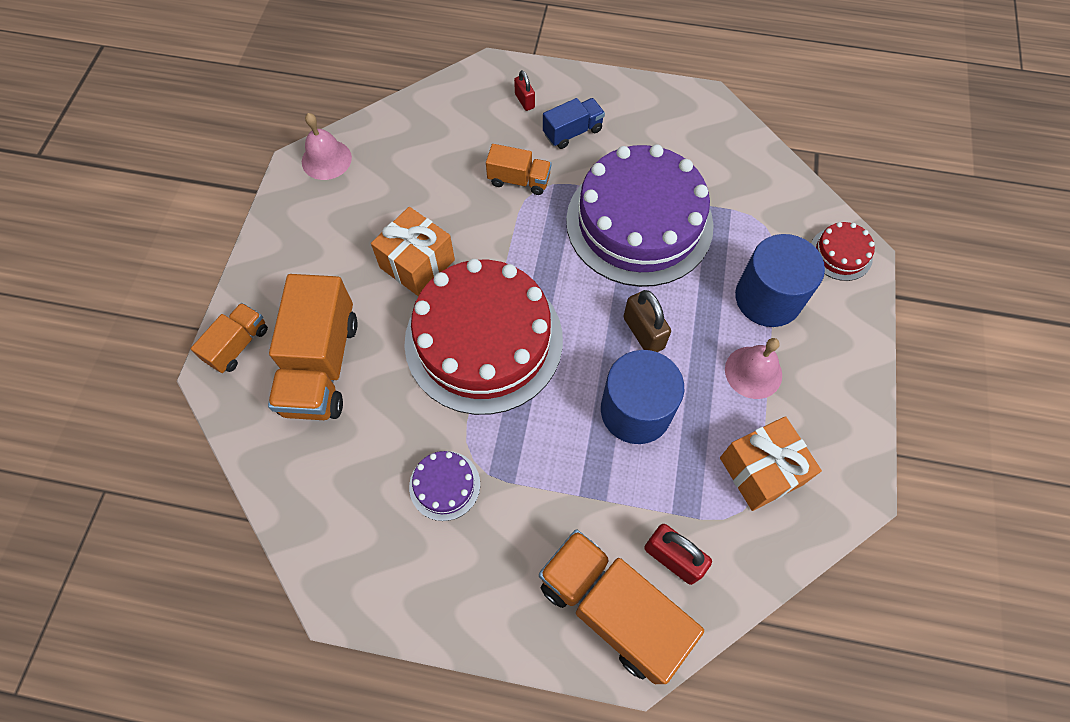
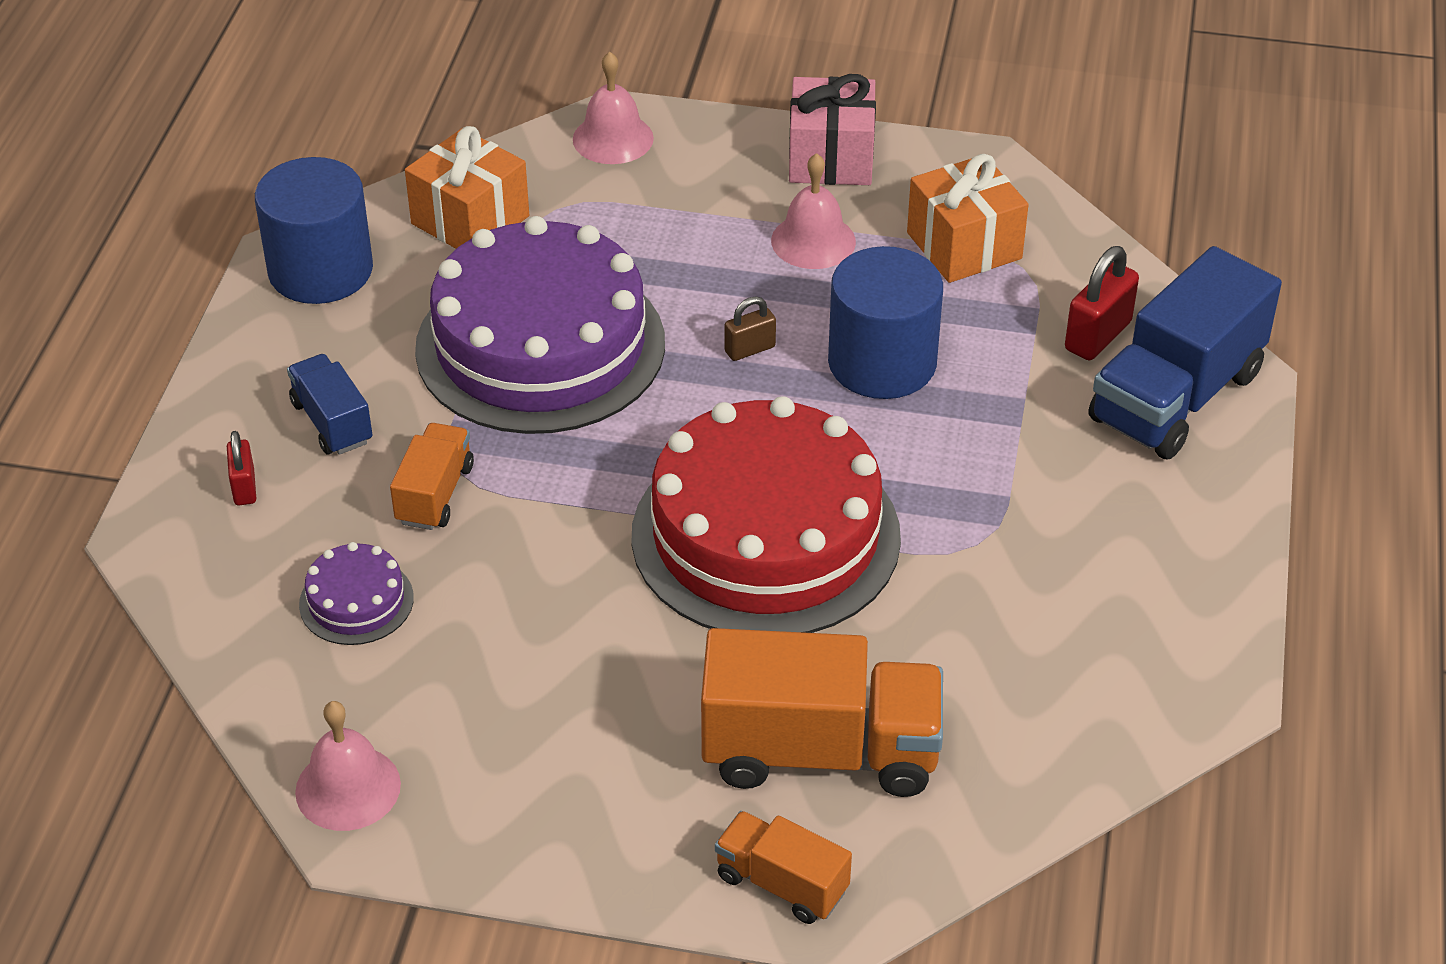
camera: 90 degrees left, 20 degrees down
orange gift [371,207,455,296] -> orange gift moved to [405,126,529,249]
purple cake [409,451,480,521] -> purple cake moved to [299,542,414,645]
red padlock [514,70,535,111] -> red padlock turned 75 degrees counterclockwise [227,431,256,505]
orange truck [539,529,704,684] -> blue truck [1089,246,1282,460]
brown padlock [623,290,671,352] -> brown padlock [724,297,776,361], size x0.61
blue cylinder [735,234,825,327] -> blue cylinder moved to [255,157,373,304]
red cake [811,222,875,281] -> pink bell [573,52,654,164]
none -> pink gift [789,74,876,185]

